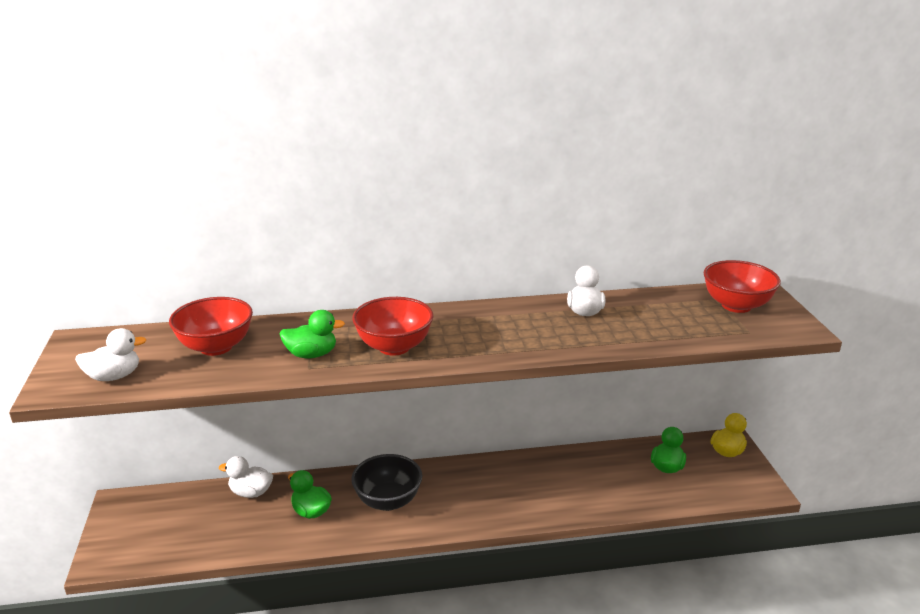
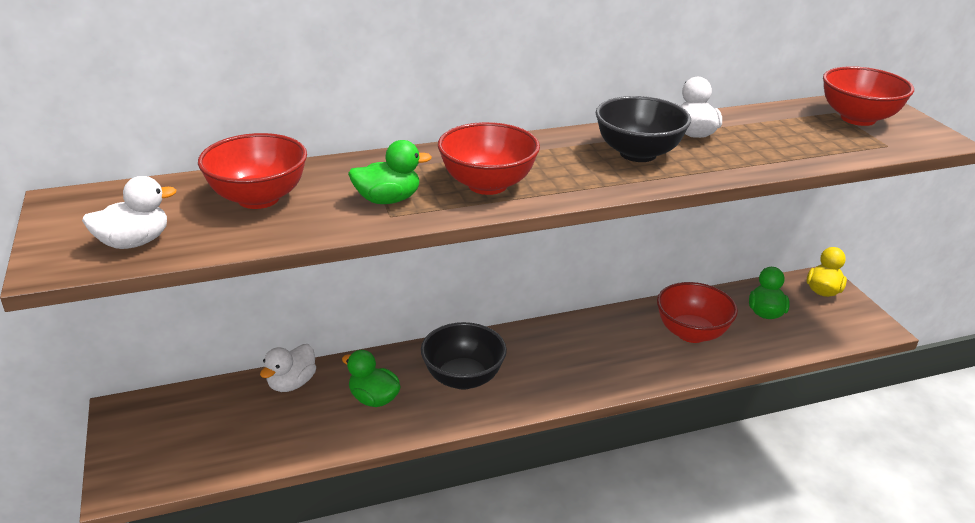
camera: 10 degrees left, 5 degrees up
white duck [219,456,273,498] -> white duck turned 60 degrees counterclockwise [260,344,316,392]
none -> black bowl [595,96,691,162]
none -> red bowl [657,282,738,343]

